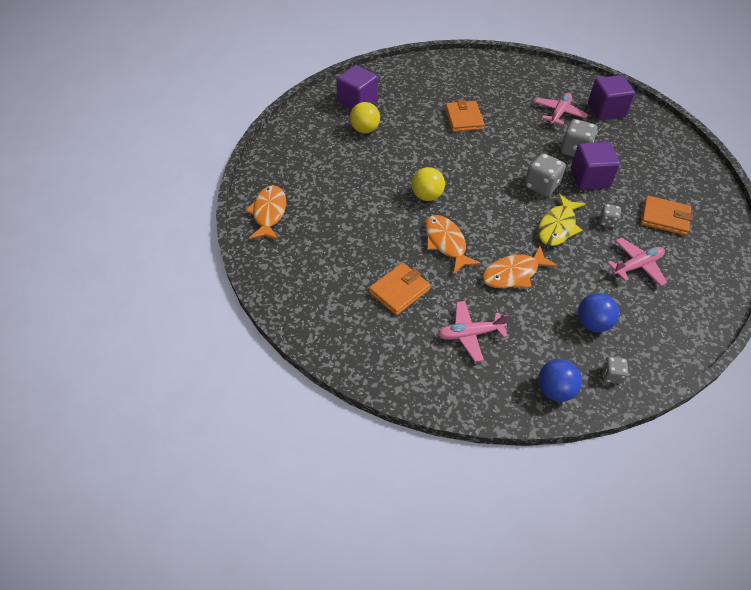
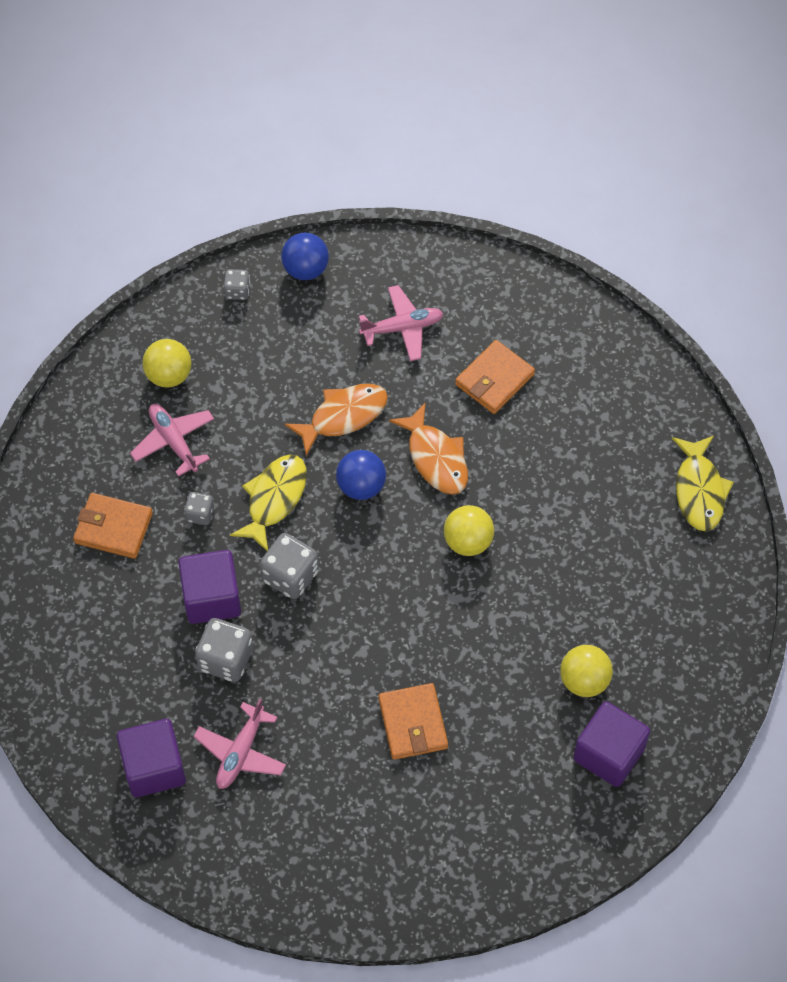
camera: 175 degrees right, 10 degrees up
orange fish [246,185,286,240] -> yellow fish [672,436,734,531]
blue ball [578,293,619,332] -> blue ball moved to [336,450,386,500]
pink plane [607,238,667,286] -> pink plane turned 90 degrees clockwise [130,404,214,477]
none -> yellow ball [142,339,192,388]

